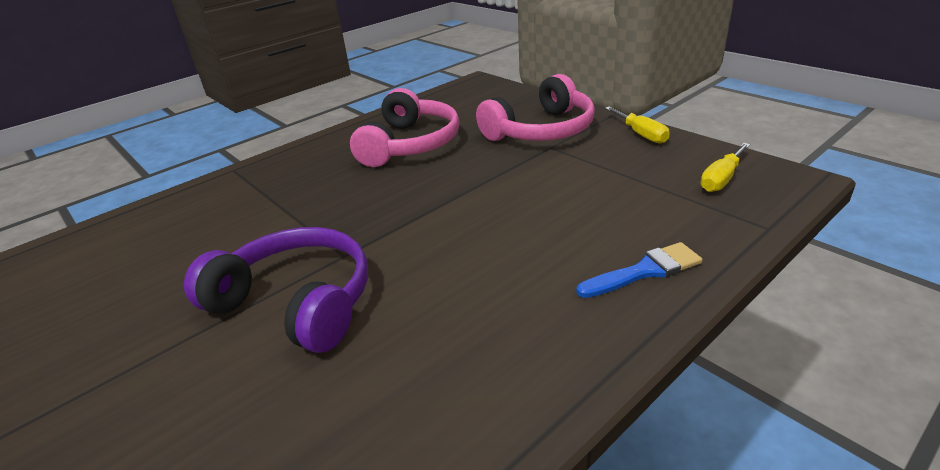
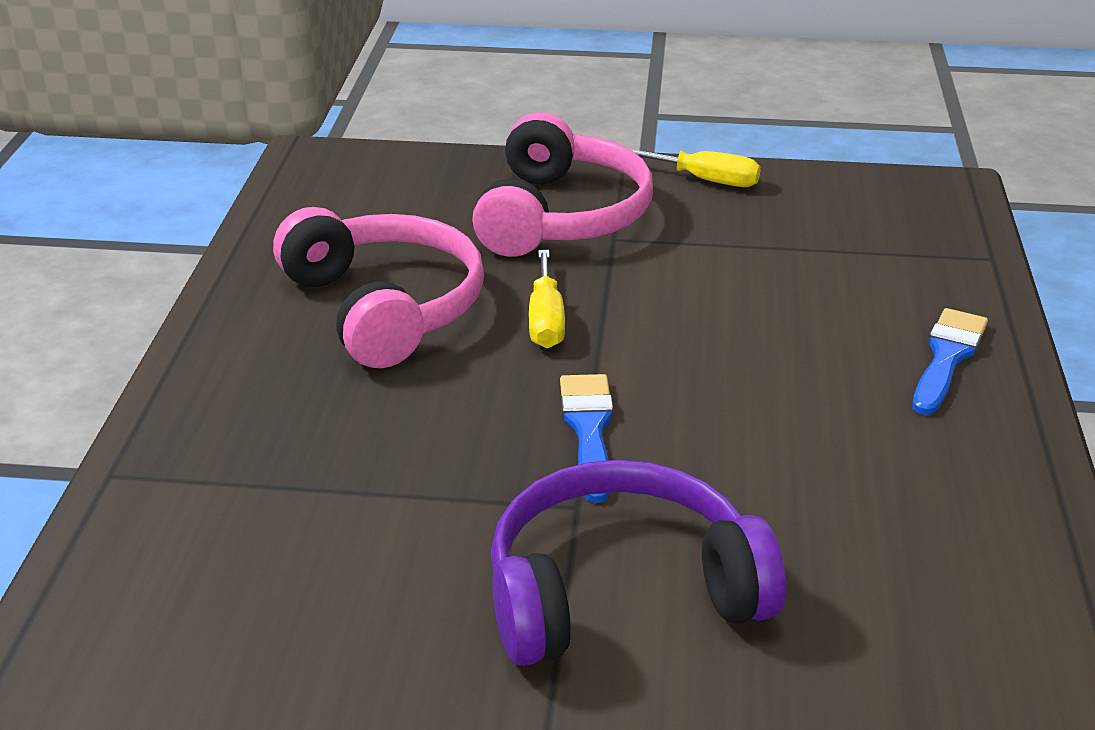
camera: 45 degrees left, 0 degrees up
yellow screwdriver [700,143,750,192] -> yellow screwdriver moved to [529,250,565,349]
none -> blue brush [560,374,613,503]

